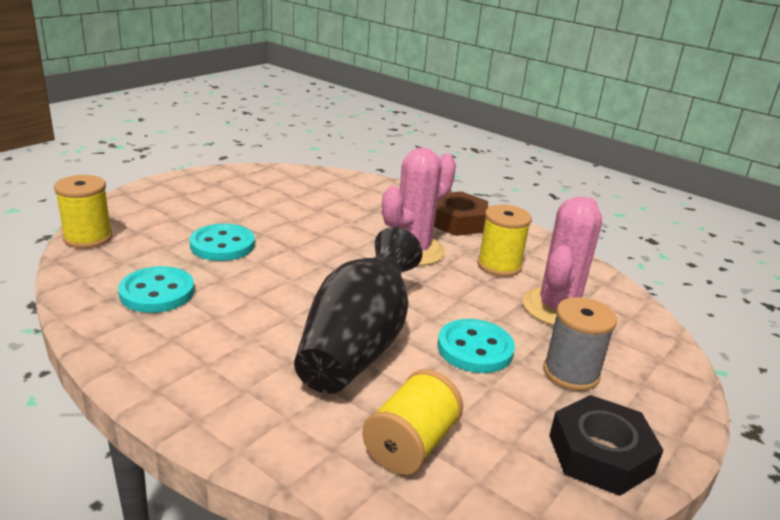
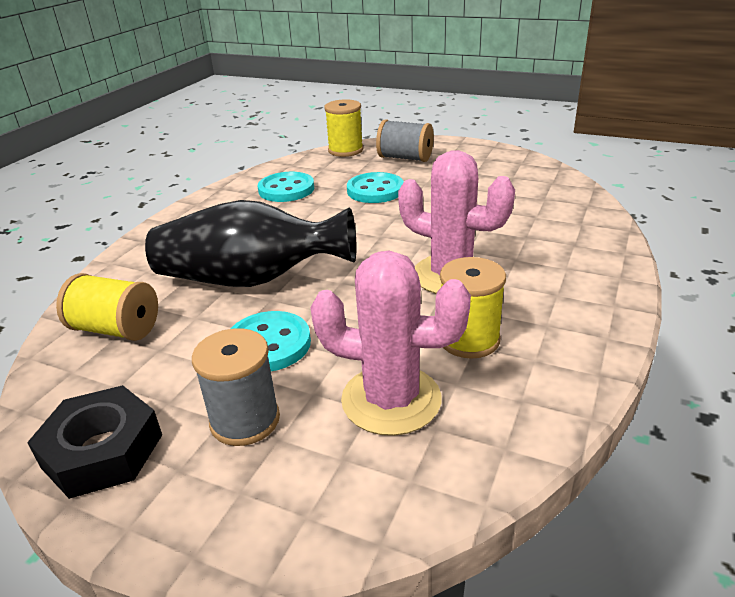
camera: 80 degrees right, 5 degrees up
brown nut [434,191,488,236] -> none
none -> grey spool [376,119,434,162]

